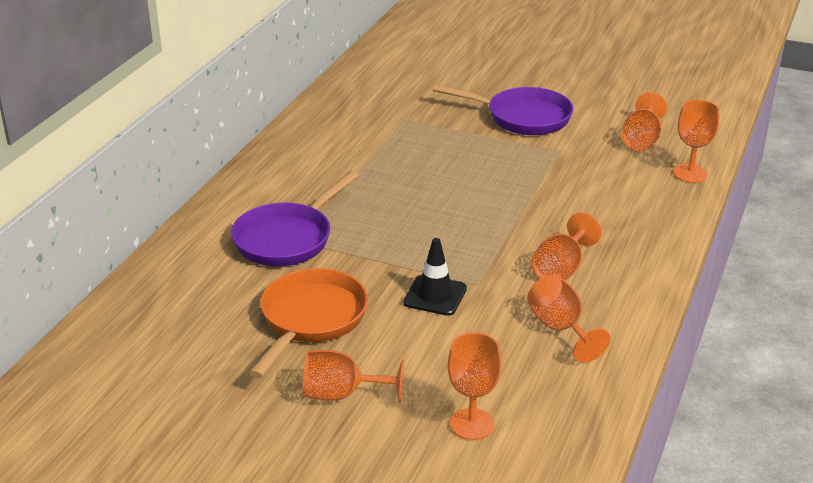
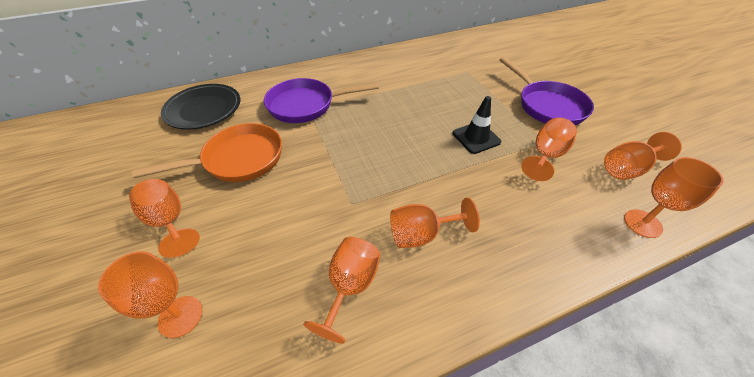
camera: 45 degrees right, 15 degrees up
black traffic cone [403,238,467,316] -> black traffic cone moved to [452,96,502,154]
none -> black plate [161,84,240,129]
none -> orange goblet [521,118,577,181]

